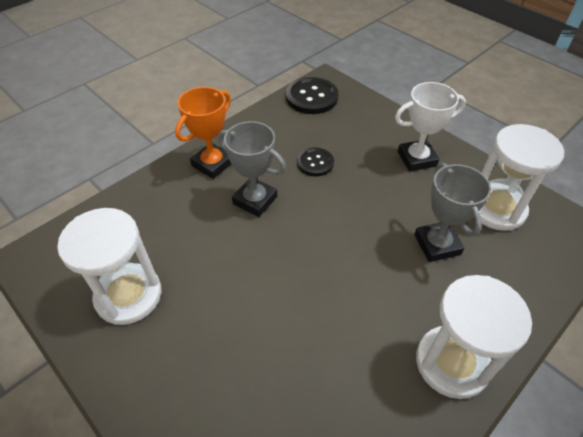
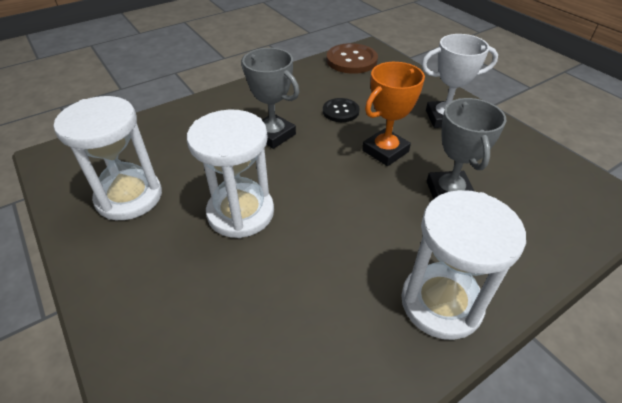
camera: 10 degrees right, 5 degrees down
orange trophy [175,87,231,179] -> orange trophy moved to [362,62,425,166]
black button [286,77,339,114] -> brown button [327,43,378,74]
white hourglass [479,124,564,231] -> white hourglass moved to [187,109,274,238]

